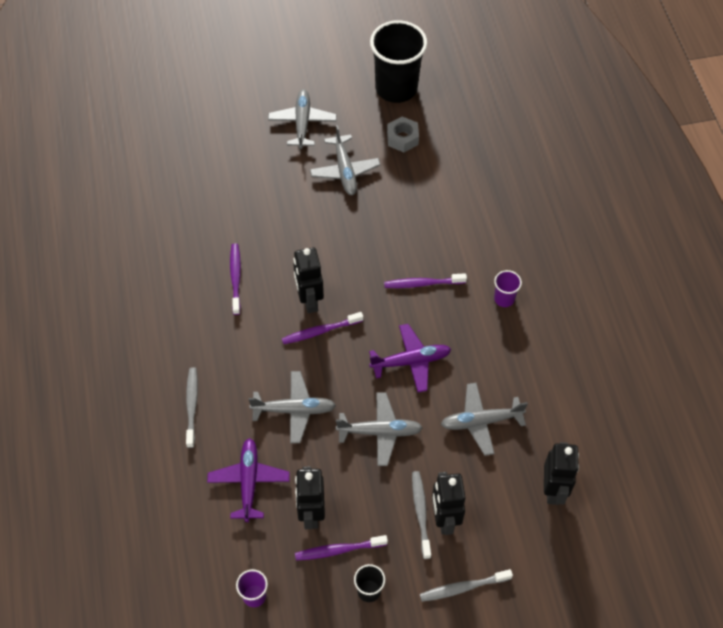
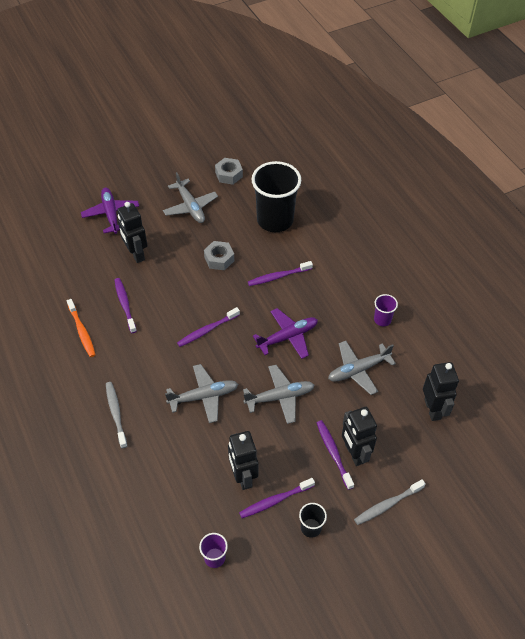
camera: 15 degrees left, 5 degrees down
purple plane [207,438,290,522] -> purple plane moved to [81,188,139,234]
grey plane [268,89,337,149] -> none
black robot [293,247,324,313] -> black robot moved to [117,202,148,263]
black cup [370,20,427,103] -> black cup moved to [251,161,301,232]
grey toothbrush [412,471,431,559] -> purple toothbrush [317,420,354,490]
purple cup [494,270,522,307] -> purple cup moved to [374,294,398,326]
none -> orange toothbrush [67,299,96,357]
none -> grey nut [204,241,234,270]

